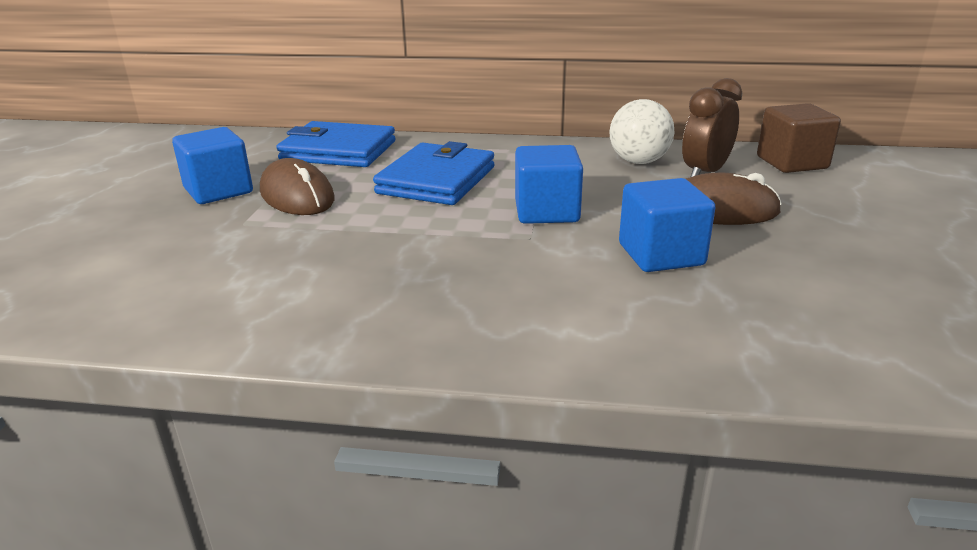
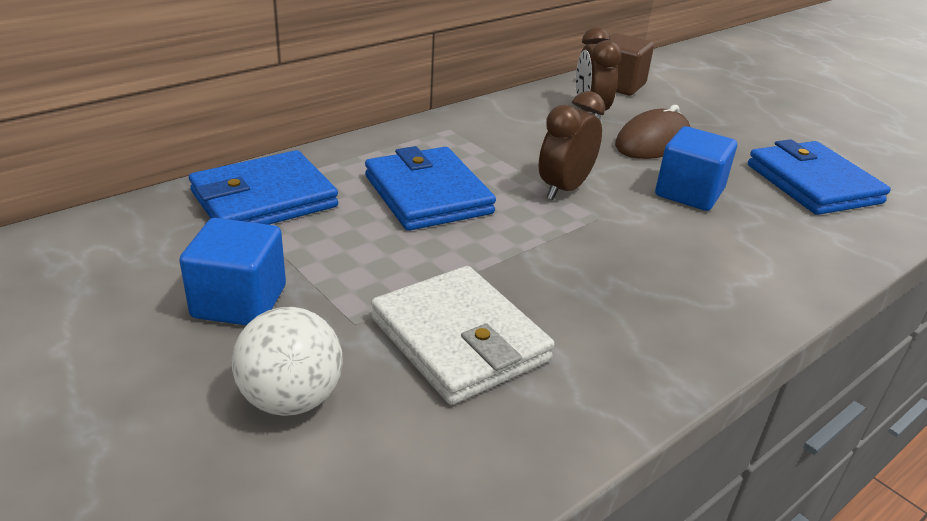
camera: 50 degrees left, 5 degrees up
brown mouse [260,158,335,215] -> none
blue cube [515,145,583,224] -> brown clock [539,91,605,200]
white ball [609,99,674,164] -> white ball moved to [232,307,343,416]
none -> white wallet [371,266,555,405]
none -> blue wallet [748,139,891,215]

